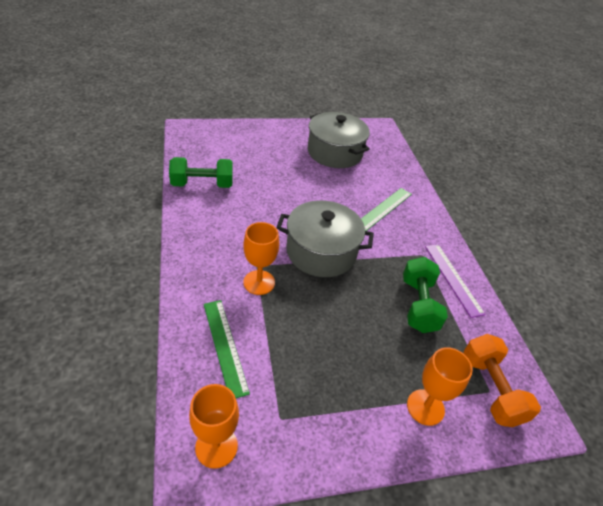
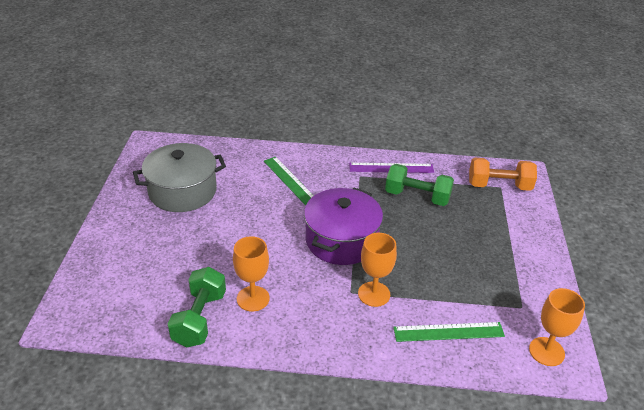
camera: 70 degrees left, 5 degrees down
grey pot [276,200,374,277] -> purple pot [304,188,383,265]
orange goblet [407,347,473,426] -> orange goblet moved to [233,236,270,311]

